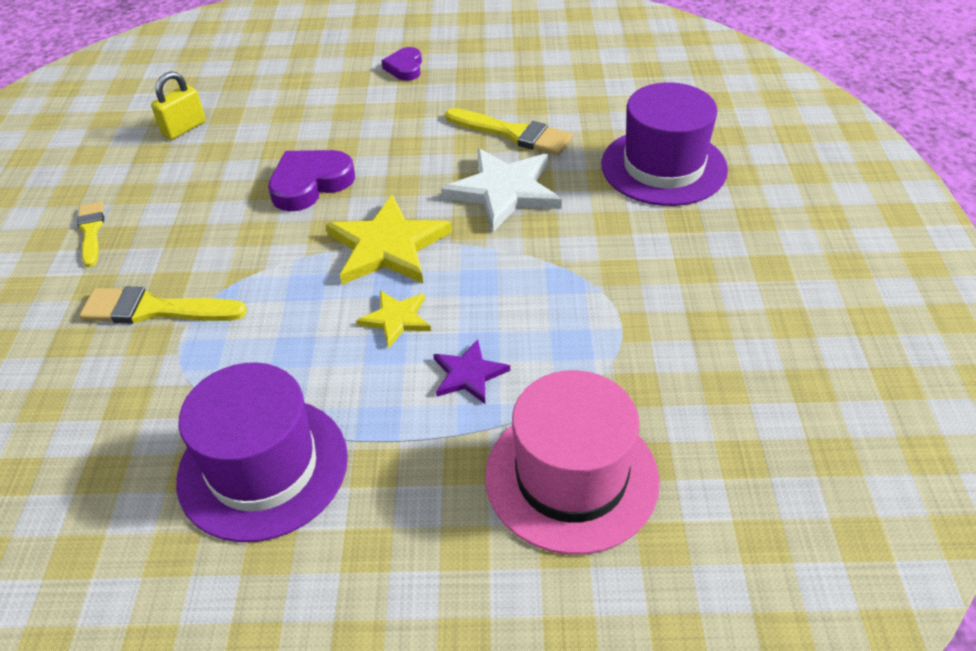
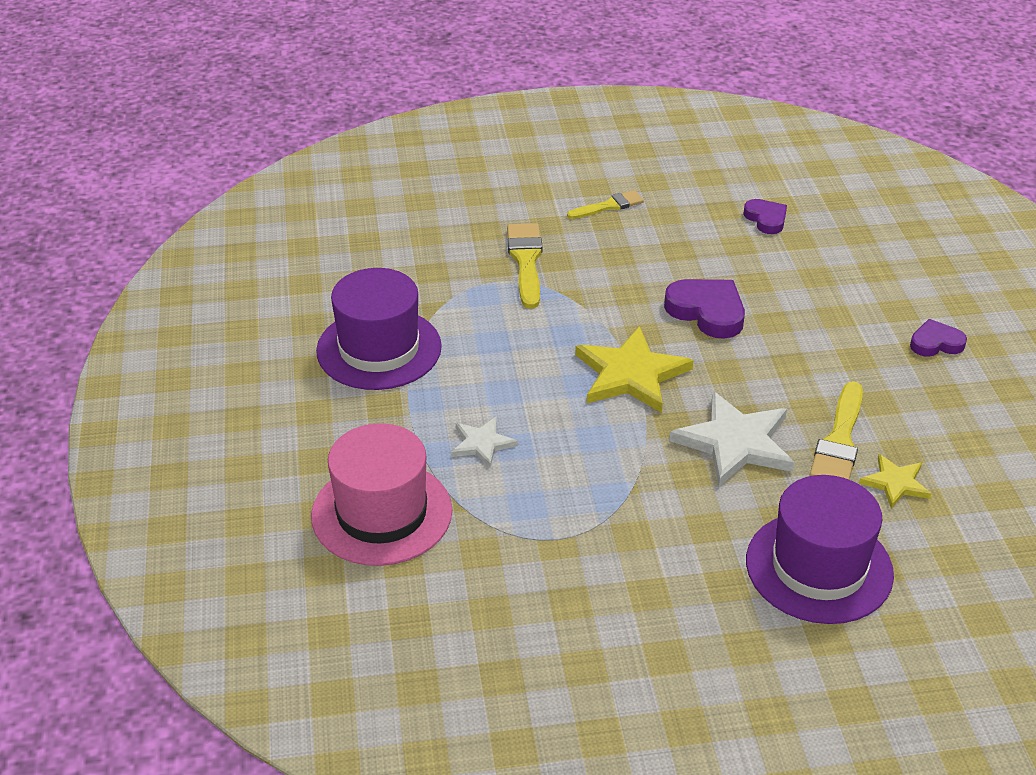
camera: 80 degrees right, 5 degrees down
yellow padlock [151,71,206,140] -> purple heart [744,199,787,234]
yellow star [356,291,431,349] -> yellow star moved to [859,454,931,508]
purple star [433,339,510,404] -> white star [451,417,518,468]

